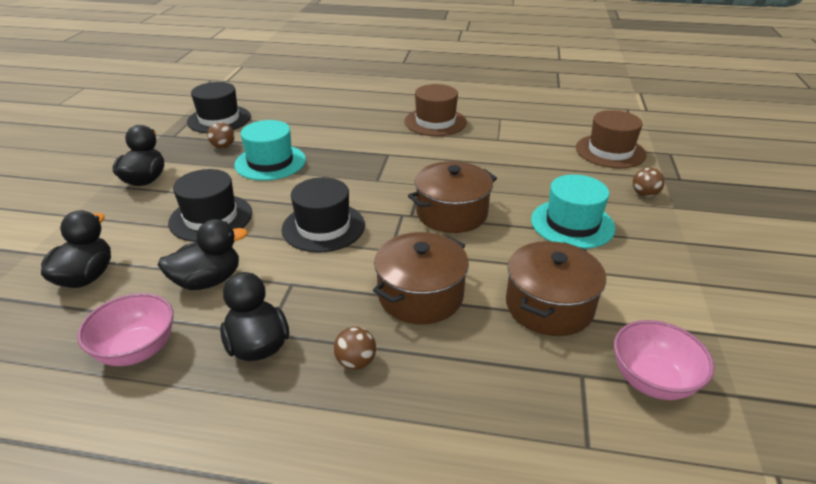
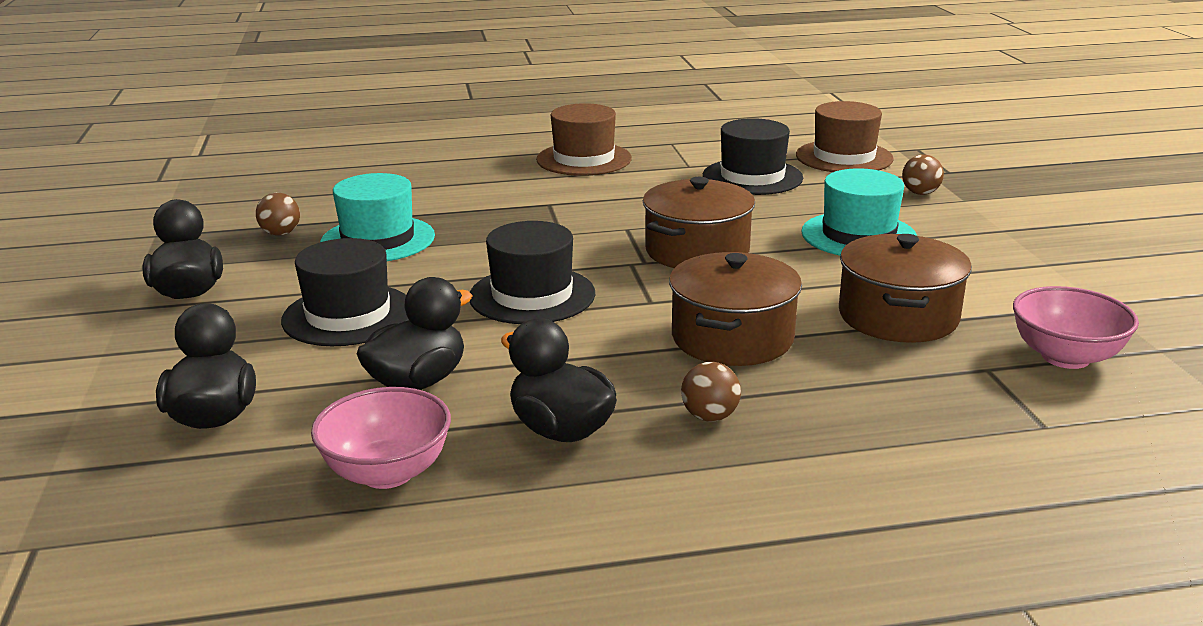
camera: 20 degrees left, 10 degrees down
black hat [187,82,251,133] -> black hat moved to [703,118,803,195]

